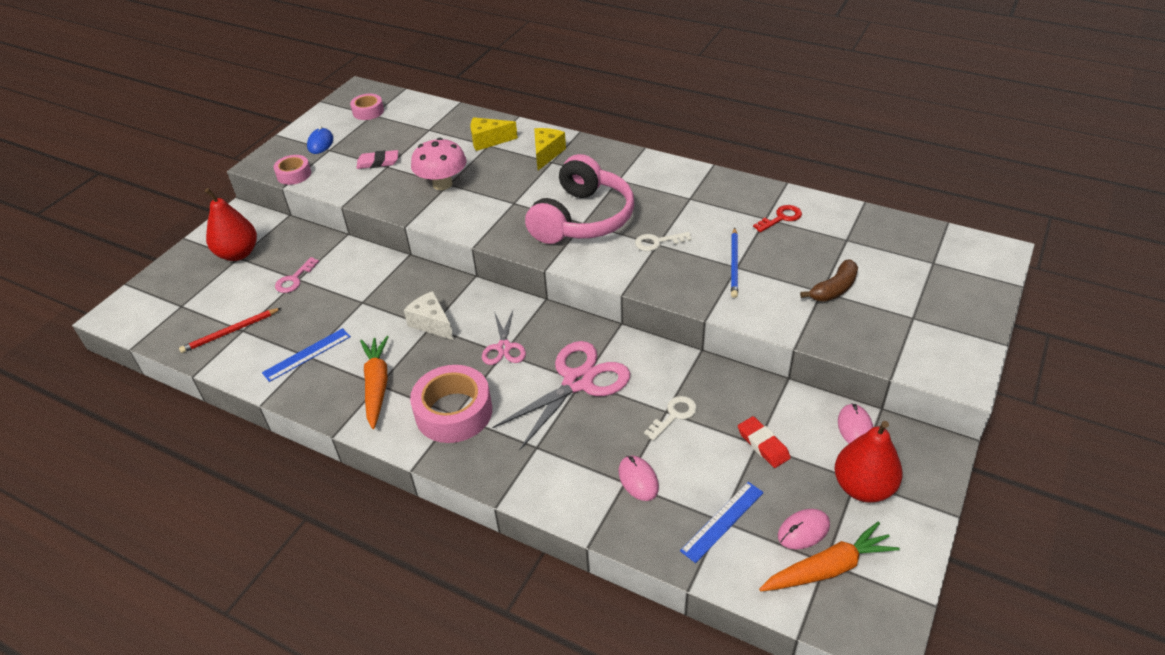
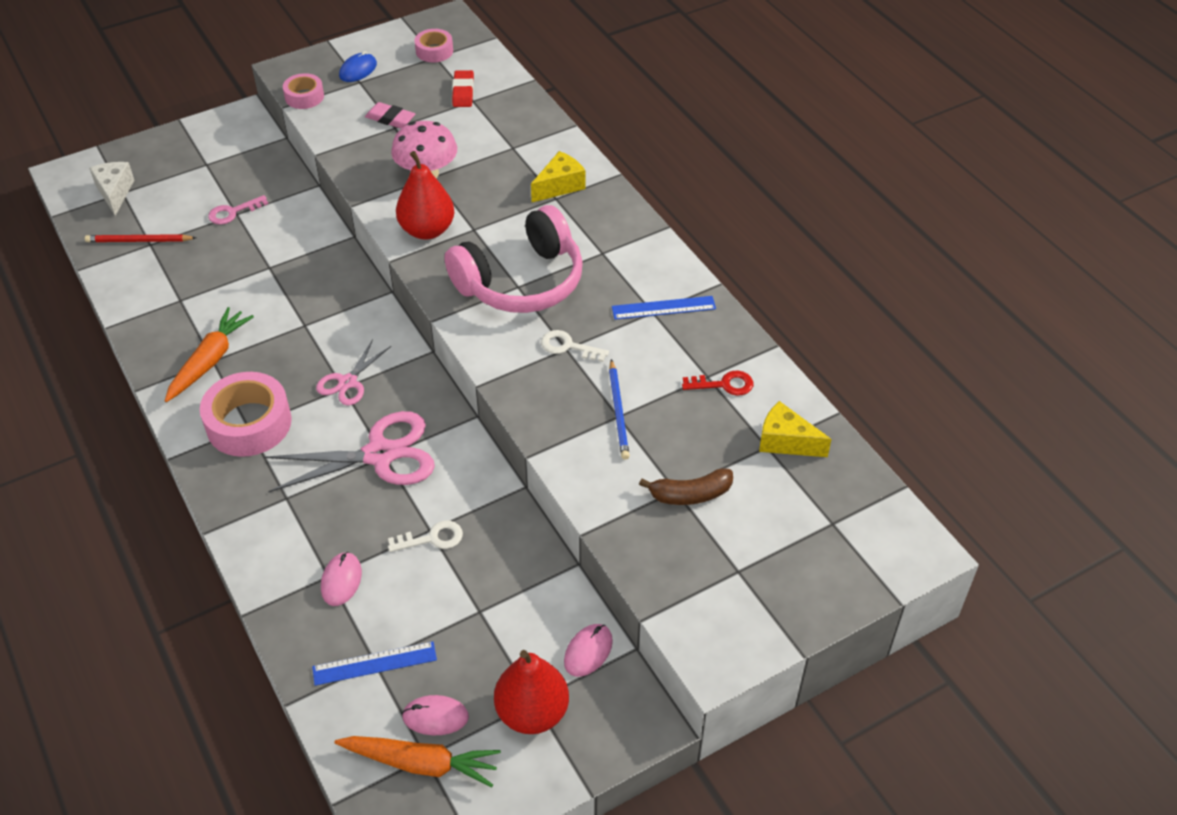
camera: 30 degrees right, 5 degrees up
red pear [205,188,257,261] -> red pear moved to [396,151,455,240]
blue ruler [262,328,351,382] -> blue ruler moved to [612,296,716,320]
white cheese [404,291,454,340] -> white cheese moved to [89,162,134,216]
yellow cheese [471,117,518,151] -> yellow cheese moved to [759,401,832,457]
blue pencil [731,227,738,298] -> blue pencil turned 45 degrees counterclockwise [609,359,630,460]
red eraser [738,416,791,468] -> red eraser moved to [452,70,474,107]

